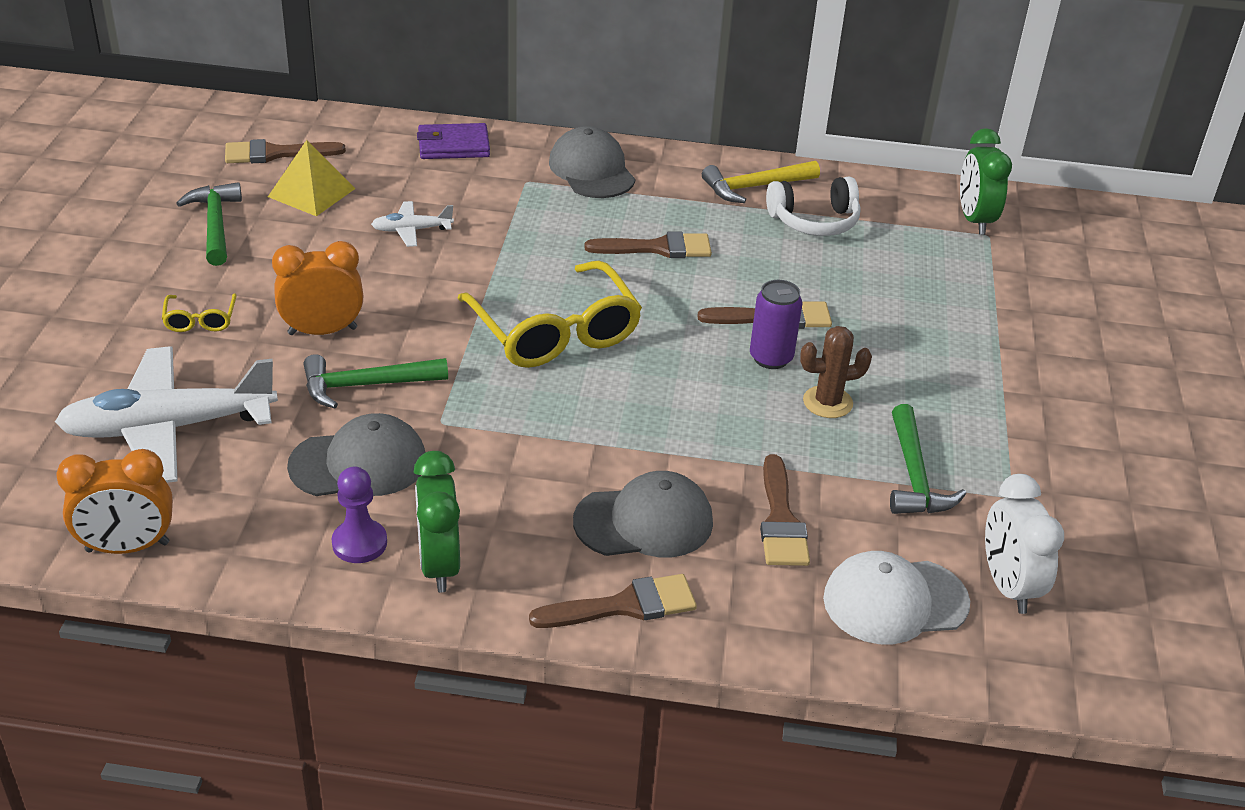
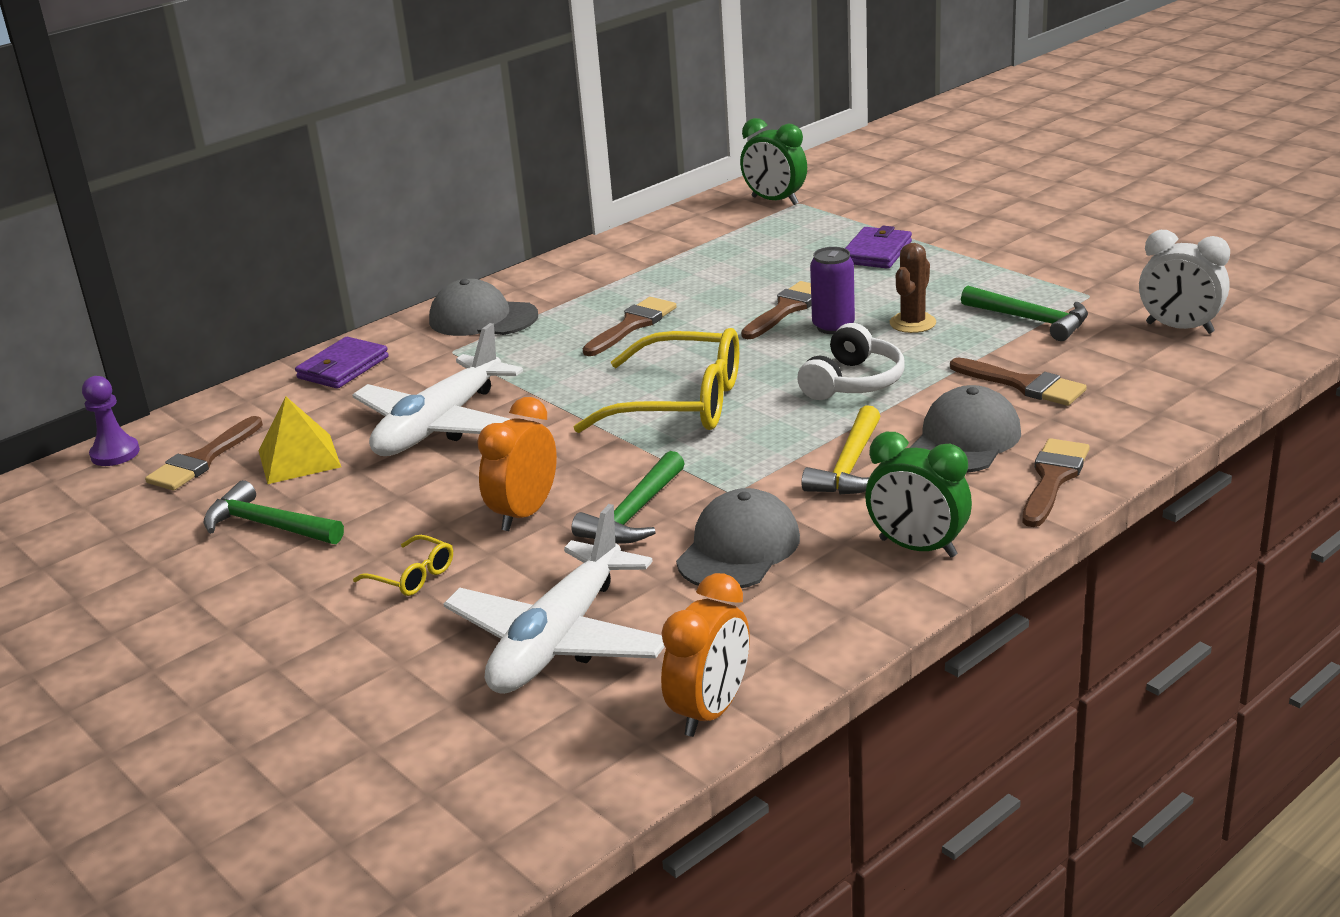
camera: 45 degrees left, 10 degrees down
purple pawn [332,467,387,563] -> purple pawn moved to [82,376,140,466]
white plane [371,201,454,247] -> white plane [352,323,523,456], size x2.19
yellow hammer [702,161,820,203] -> yellow hammer moved to [802,405,881,494]
white headphones [766,177,860,236] -> white headphones moved to [797,323,905,400]
white cap [823,551,970,644] -> none
none -> purple wallet [845,226,912,269]

